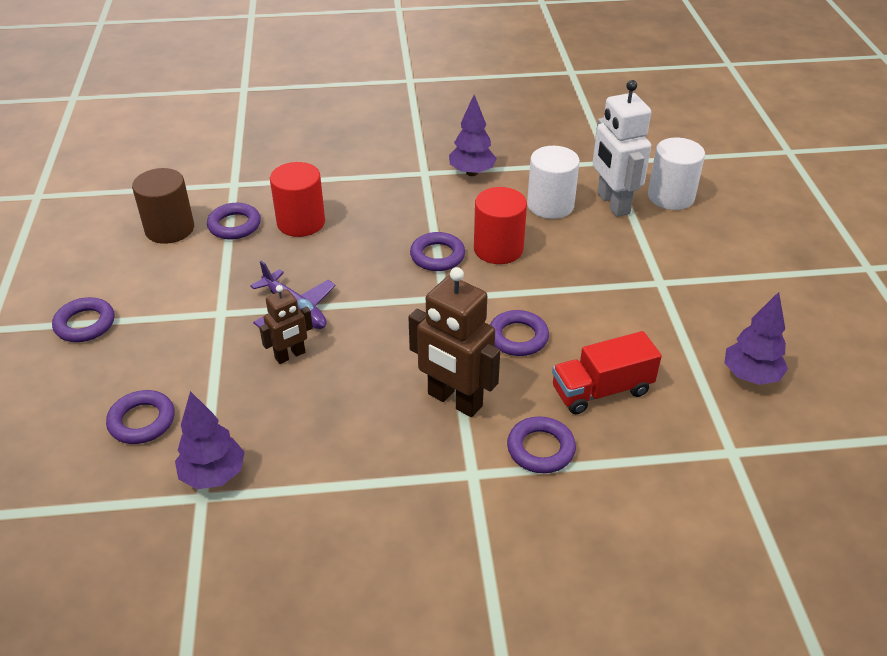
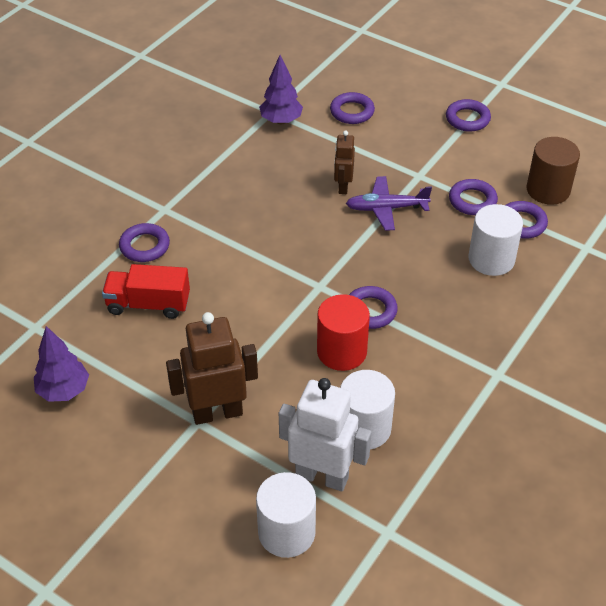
camera: 130 degrees right, 5 degrees up
red cylinder [270,162,325,237] -> white cylinder [469,204,523,276]
brown robot [408,267,500,417] -> brown robot moved to [166,312,258,425]
purple tree [449,95,497,176] -> none
purple ring [490,310,549,356] -> purple ring moved to [449,179,498,215]
red truck [552,331,662,415] -> red truck turned 105 degrees counterclockwise [102,264,190,319]

